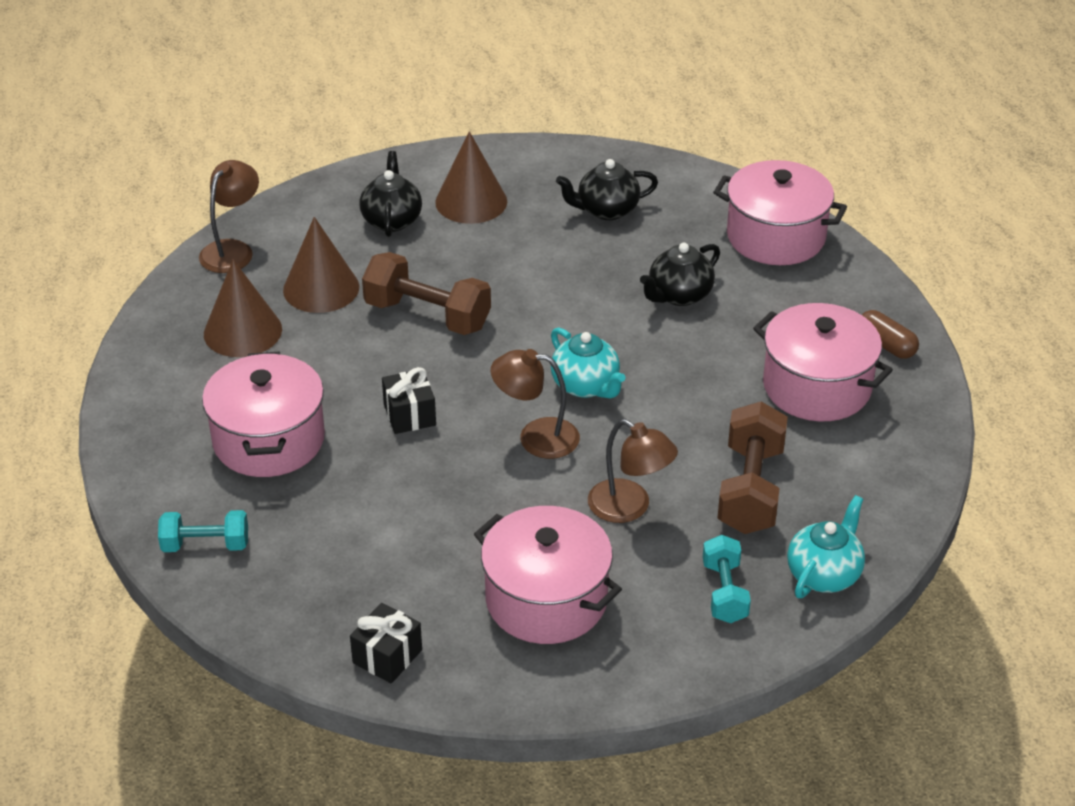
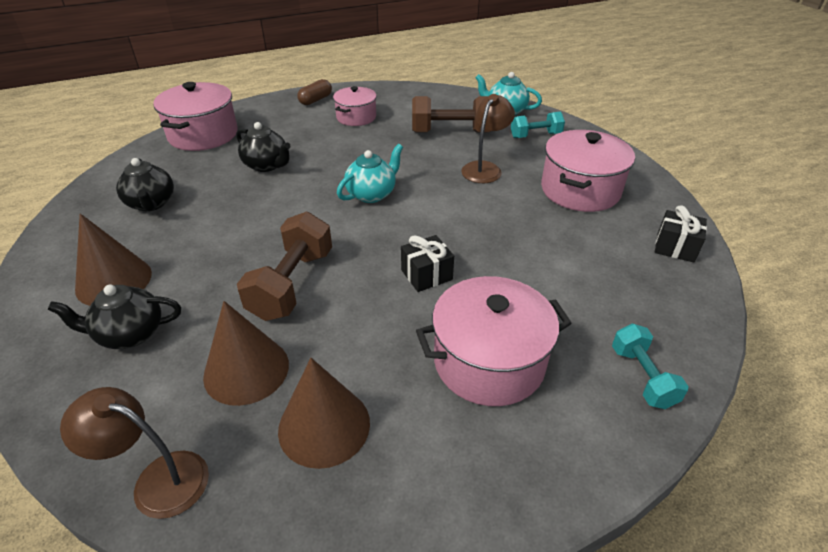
camera: 100 degrees left, 0 degrees up
brown lamp [490,349,580,459] -> none
pink pot [753,303,893,421] -> pink pot [333,86,377,126], size x0.62

